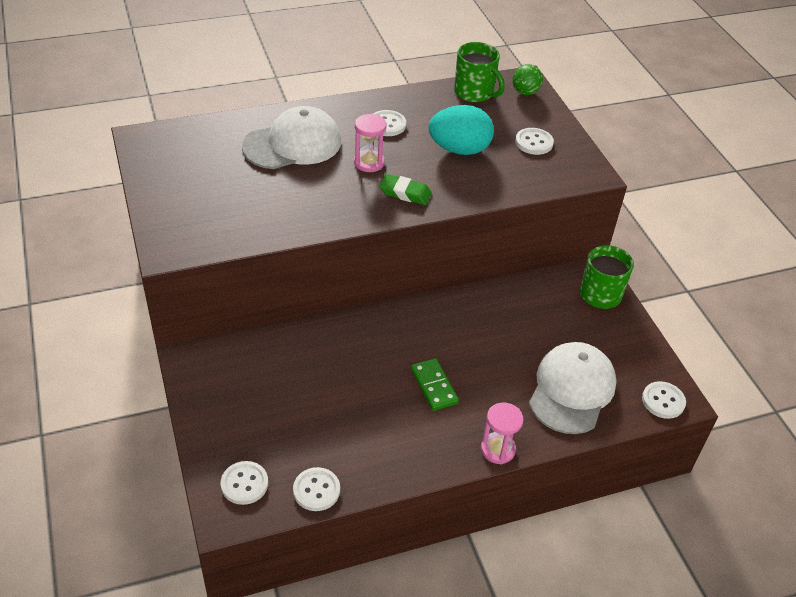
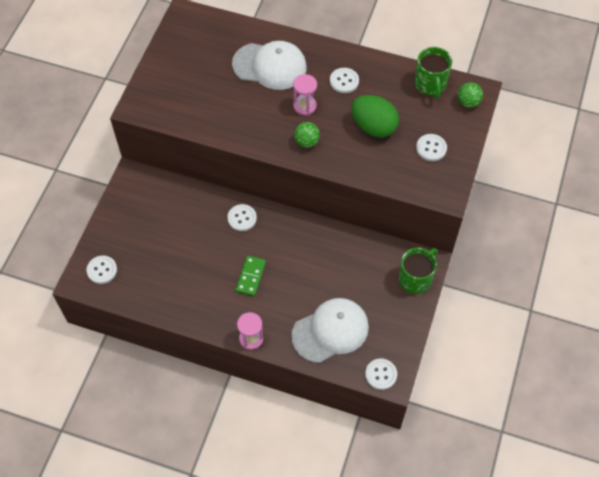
camera: 40 degrees right, 15 degrees up
white button [293,467,340,511] -> white button moved to [227,204,257,231]
green eraser [380,174,432,205] -> green ball [294,122,320,148]
turquoise egg [429,105,494,155] -> green egg [351,95,399,138]

